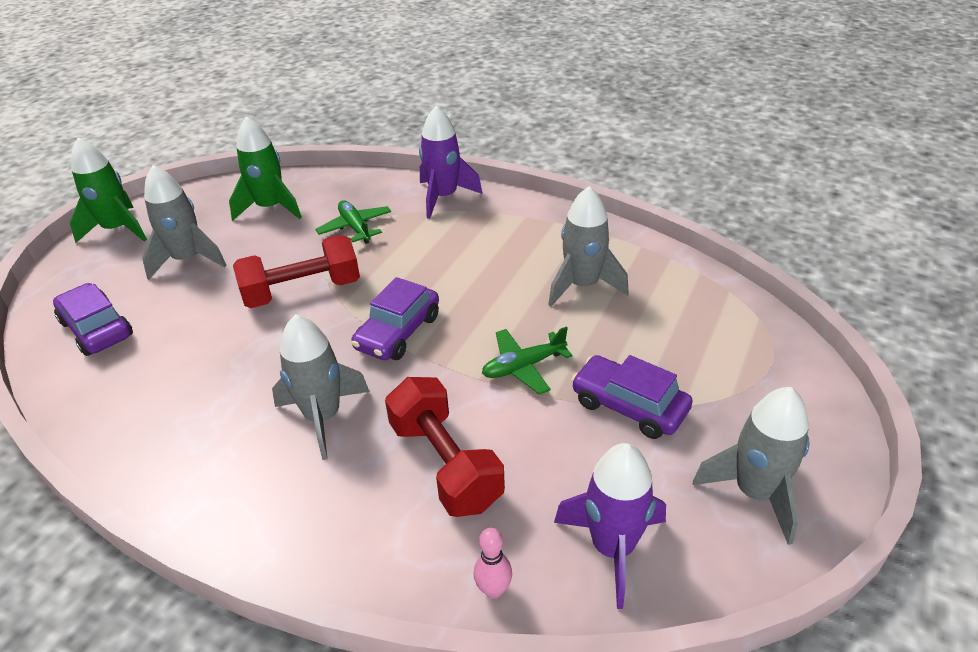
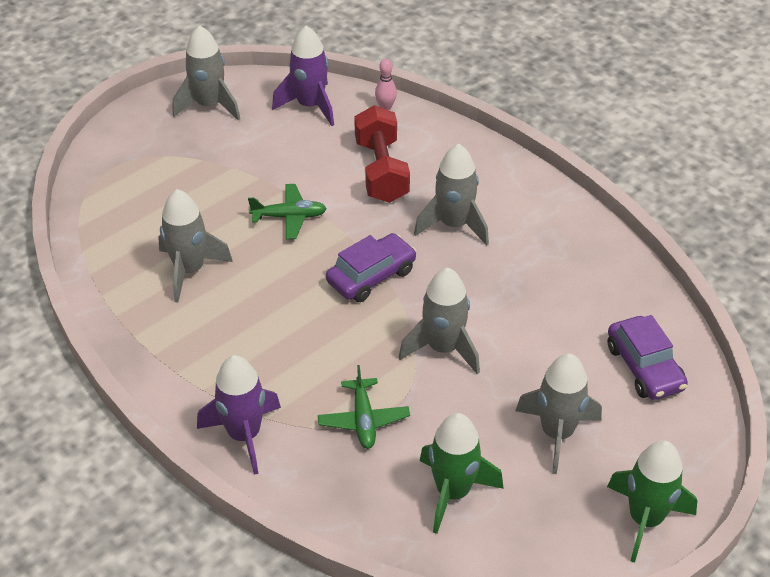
camera: 160 degrees left, 5 degrees up
red dumbbell [233,235,360,308] -> grey rocket [399,267,480,374]
purple car [571,355,692,439] -> none

